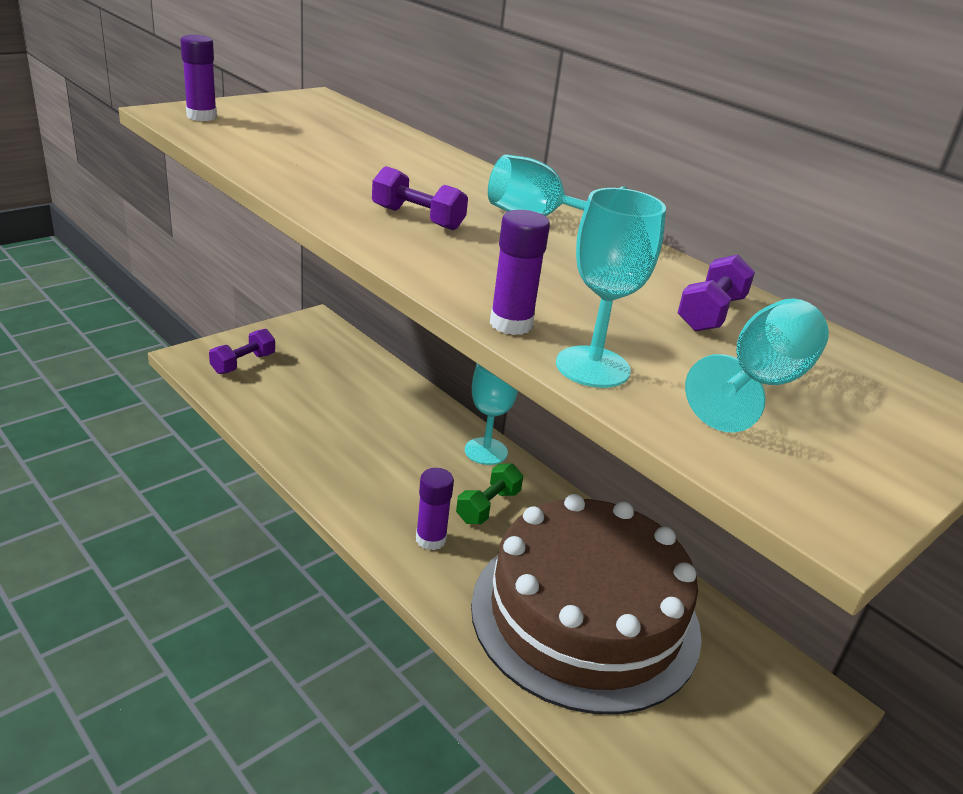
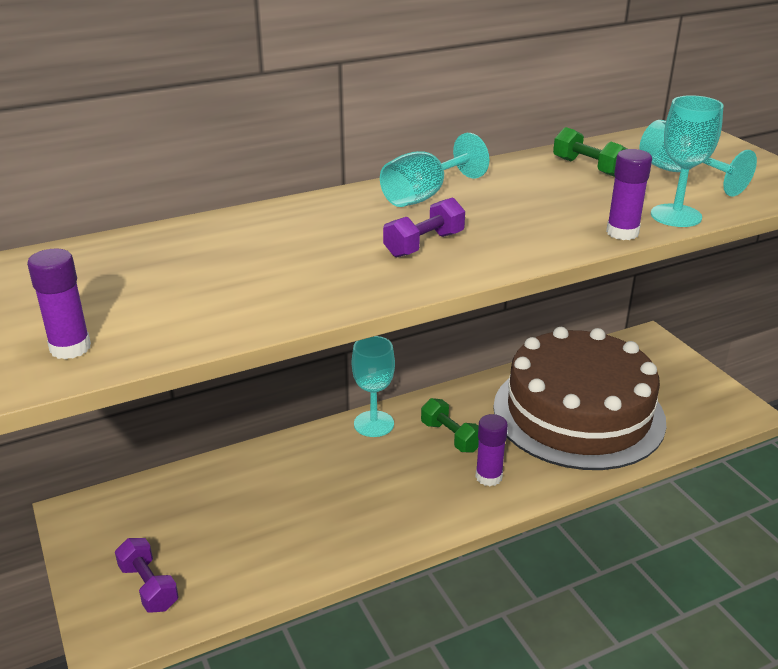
camera: 70 degrees left, 0 degrees up
purple dumbbell [677,255,755,331] -> green dumbbell [553,127,627,177]

